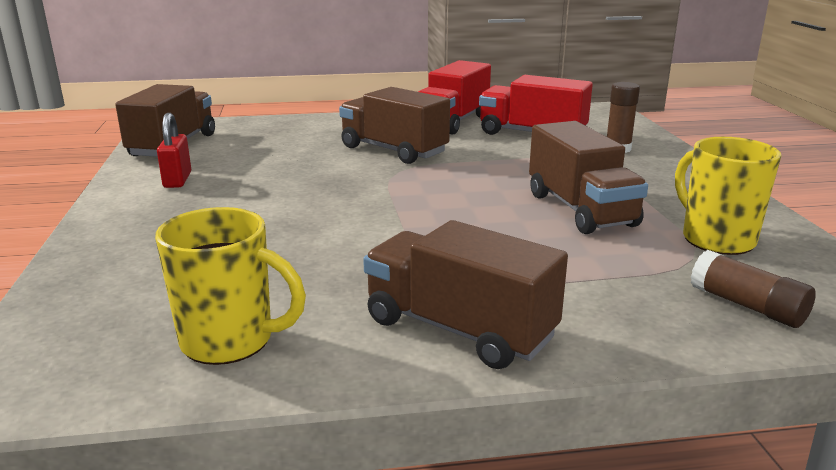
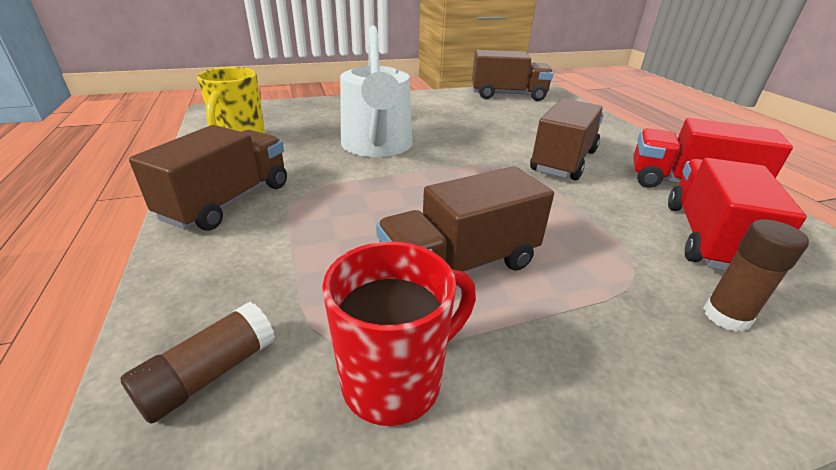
camera: 80 degrees right, 10 degrees up
red padlock [157,113,191,188] -> none
yellow mug [675,137,781,255] -> red mug [322,241,476,426]
none -> white watering can [340,25,412,157]

